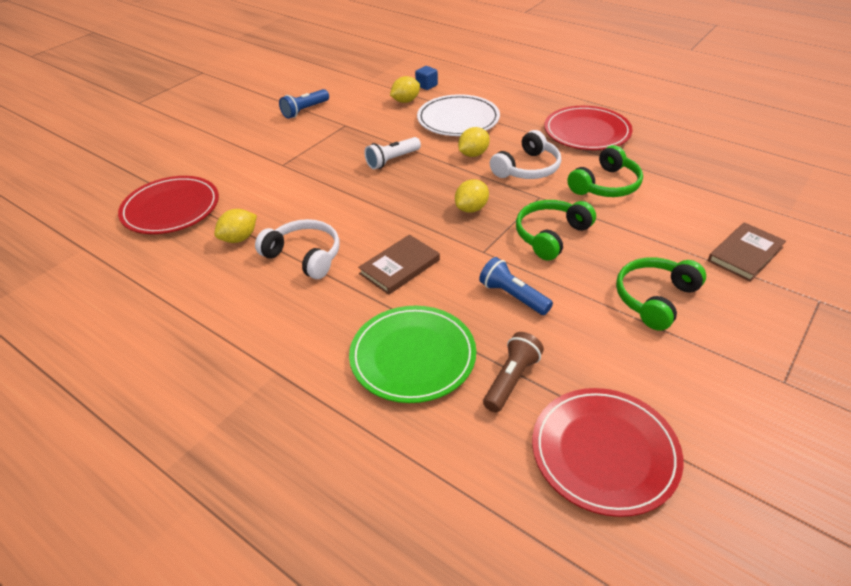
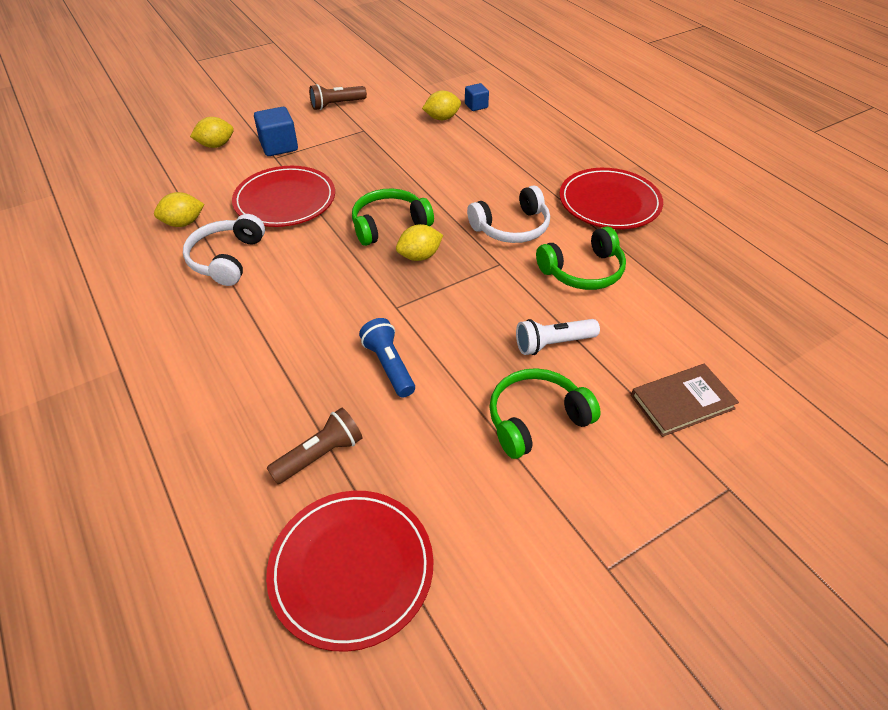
camera: 20 degrees right, 5 degrees up
red plate [118,176,219,234] -> red plate moved to [232,166,335,227]
white headphones [255,219,339,279] -> white headphones turned 135 degrees counterclockwise [183,214,265,286]
blue flashlight [279,89,329,119] -> brown flashlight [309,84,367,110]
green plate [349,306,476,403] -> none
brown book [358,235,440,295] -> none
white flashlight [364,137,421,169] -> white flashlight moved to [516,319,600,355]
white plate [417,94,500,136] -> none
yellow lemon [458,127,490,157] -> yellow lemon moved to [190,117,234,148]
green headphones [516,200,596,261] -> green headphones moved to [352,189,434,246]
none -> blue cube [254,107,298,156]

